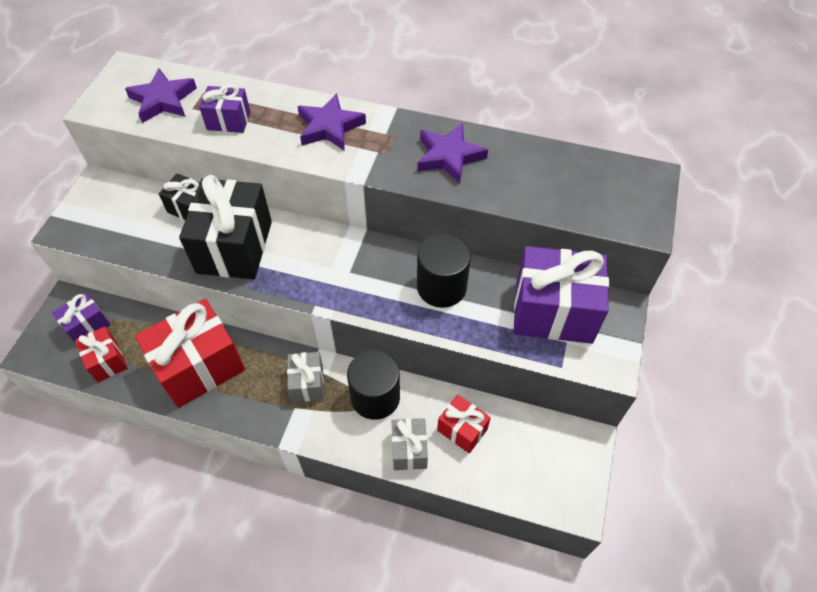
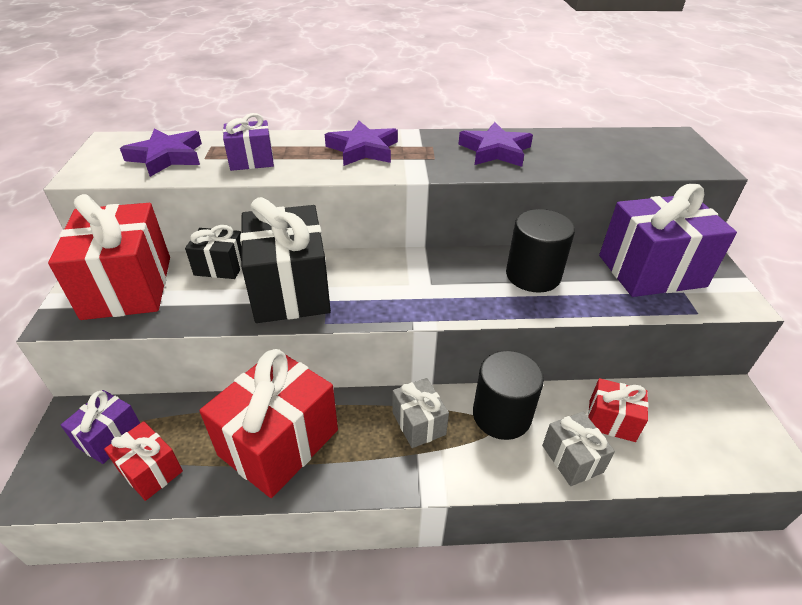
camera: 20 degrees left, 15 degrees down
none -> red gift [48,194,170,320]

